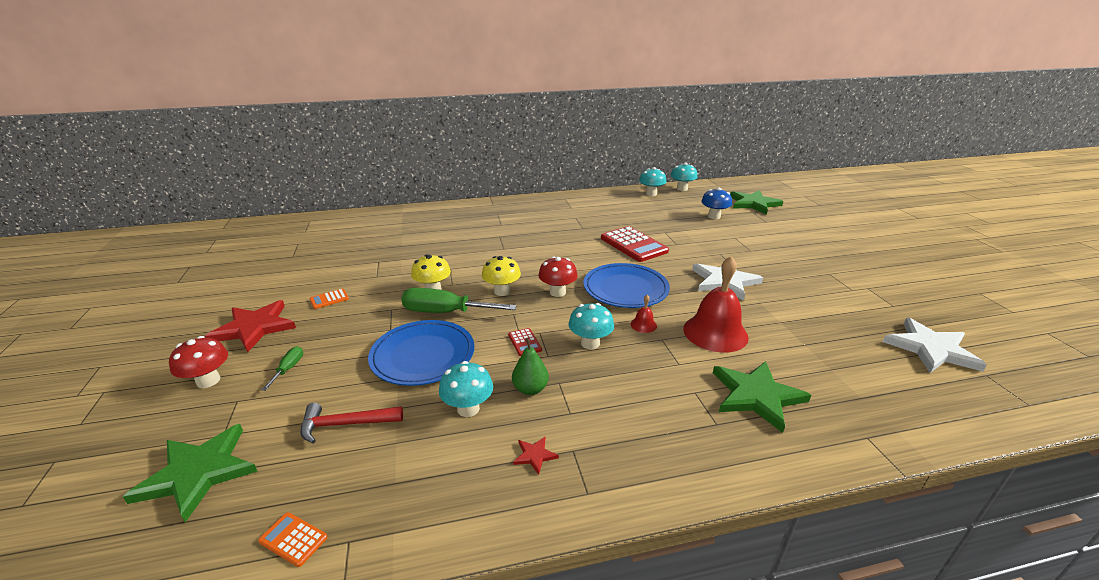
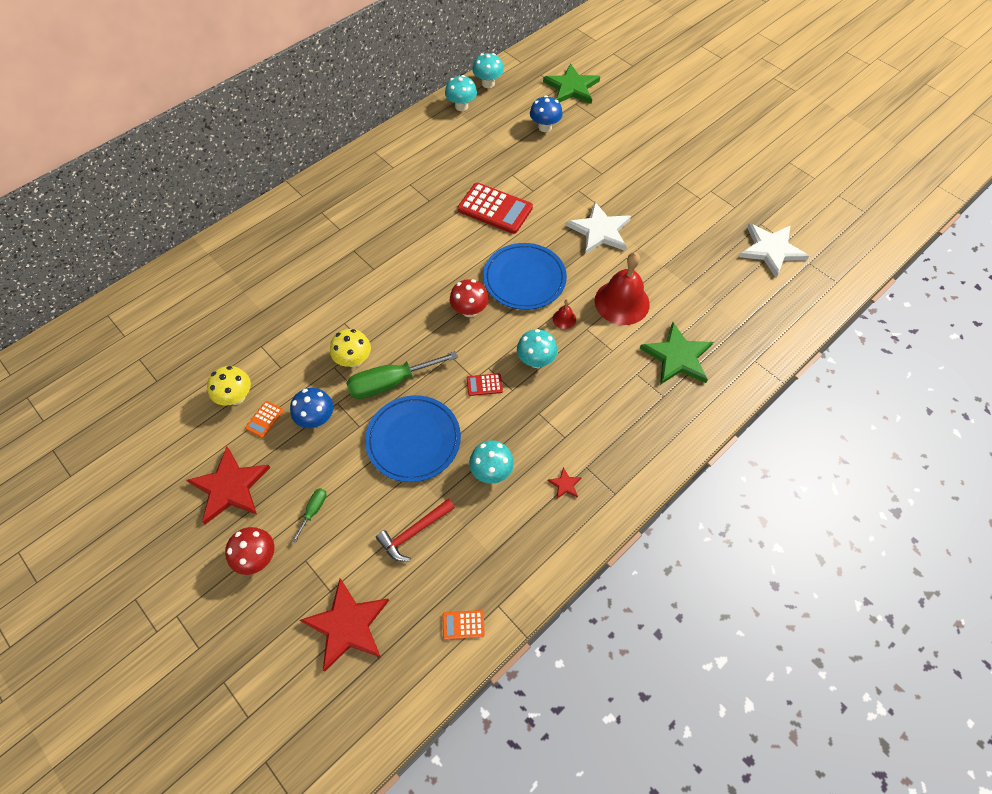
camera: 30 degrees left, 30 degrees up
green star [123,424,258,522] -> red star [300,578,389,672]
green screwdriver [262,346,303,391] -> green screwdriver turned 45 degrees clockwise [292,488,327,543]
yellow mushroom [482,256,521,296] -> yellow mushroom moved to [207,366,251,406]
red calculator [508,328,542,356] -> red calculator turned 135 degrees clockwise [467,373,503,396]
green pear [512,338,549,395] -> none
none -> blue mushroom [290,388,334,428]

